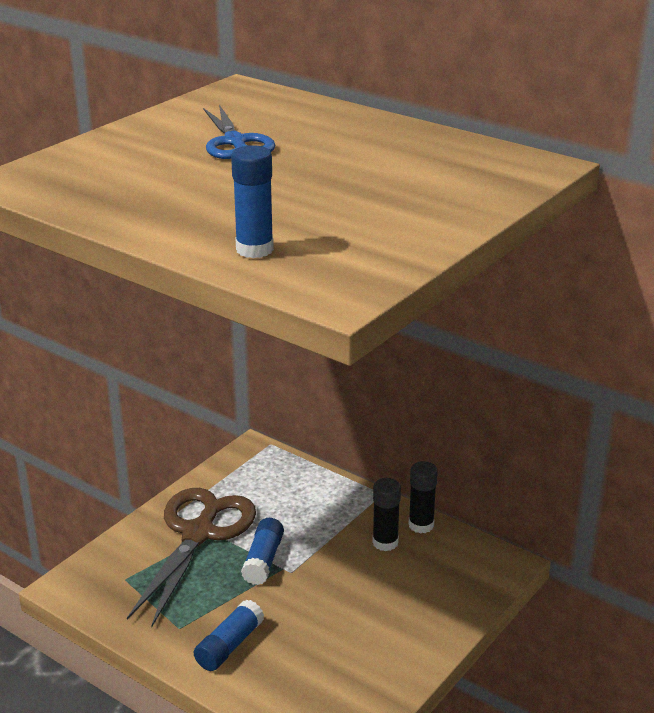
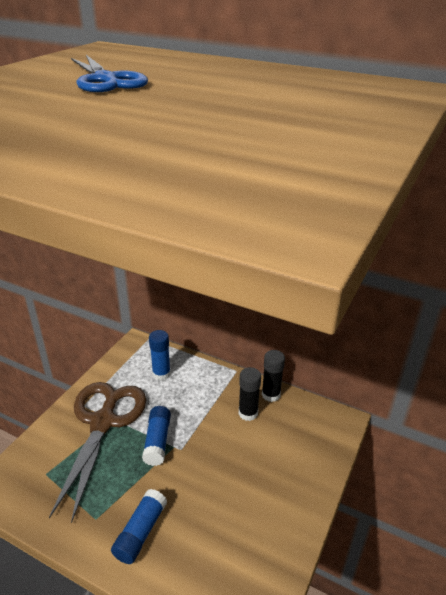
camera: 10 degrees left, 5 degrees up
blue glue stick [231,145,274,258] -> blue glue stick moved to [149,330,171,380]

